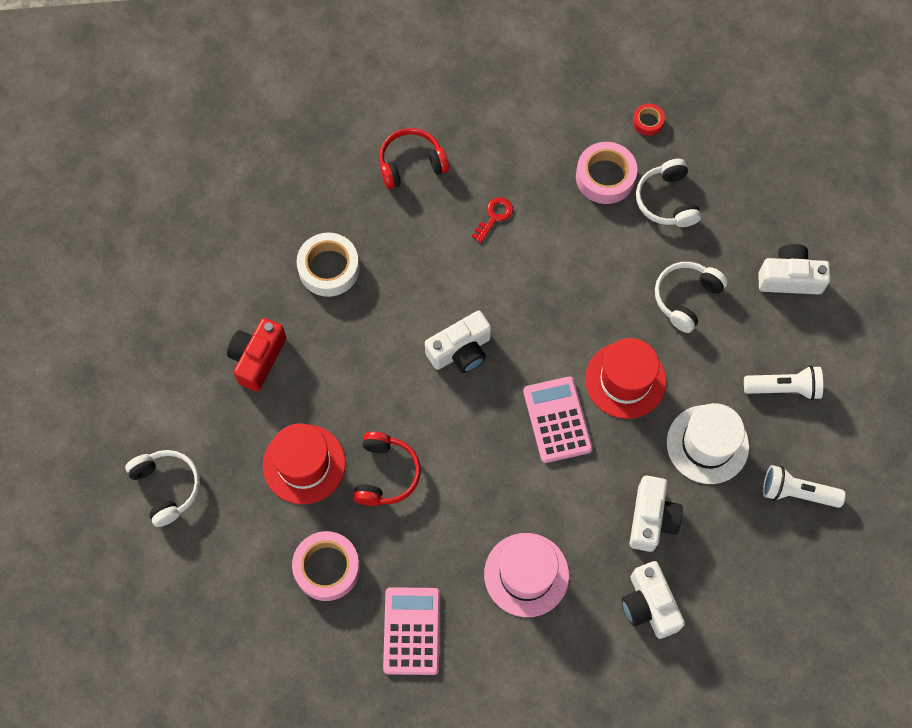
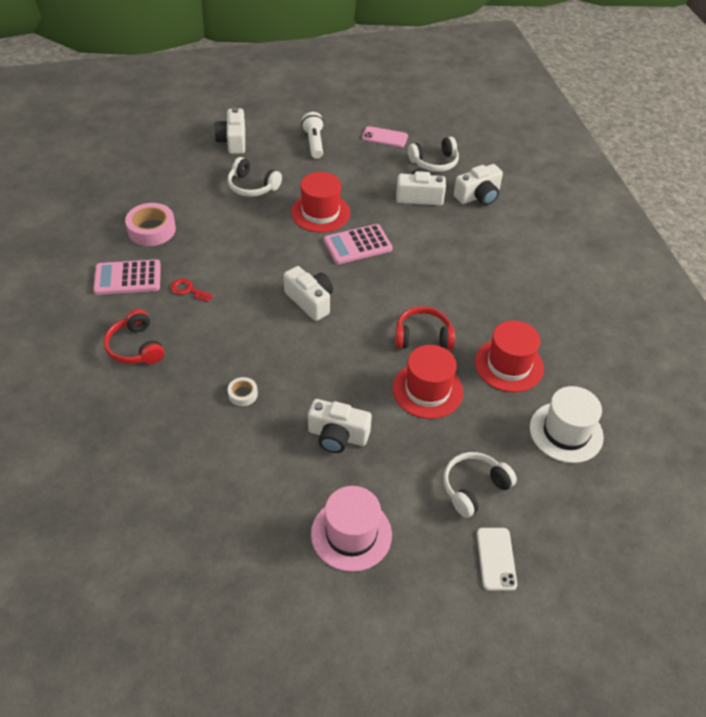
camera: 100 degrees left, 20 degrees down
red camera [227,318,287,391] -> white camera [308,399,372,453]
pink tape [292,531,360,601] -> red hat [475,320,544,392]
white tape [297,233,360,297] -> white tape [228,377,258,406], size x0.53
pink calculator [383,587,440,675] -> pink calculator moved to [93,259,161,295]
pink hat [484,533,569,617] -> pink hat moved to [311,486,392,572]
red tape [633,104,665,136] -> none
white headphones [636,159,701,227] -> white headphones moved to [408,137,459,172]
white hat [667,403,749,484] -> white hat moved to [530,386,604,463]
white flashlight [763,465,846,508] -> pink phone [362,126,408,147]
none -> white phone [477,528,517,591]

